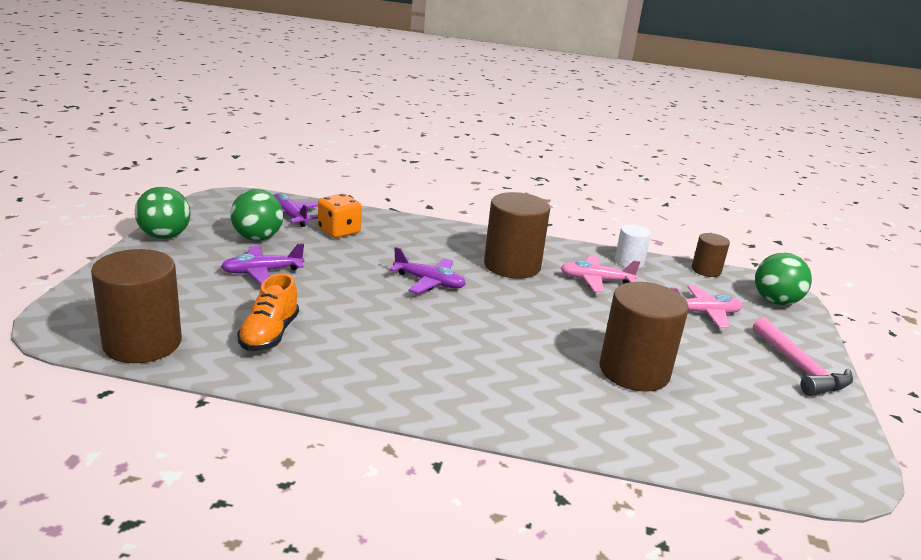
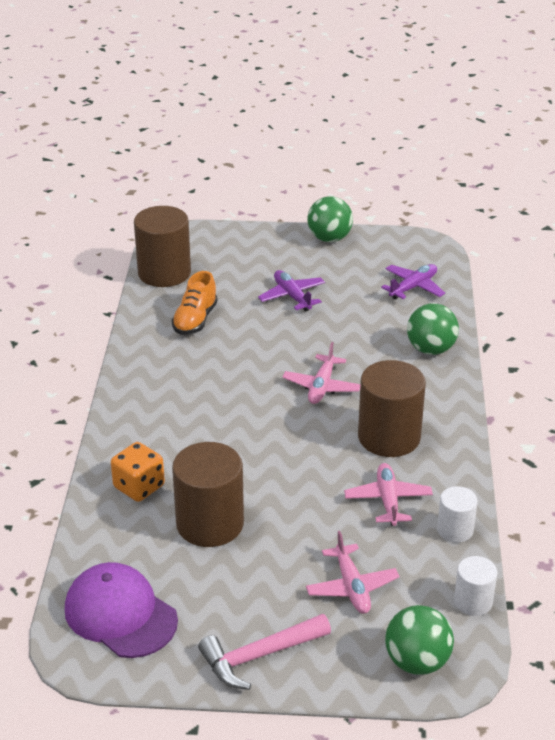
camera: 85 degrees right, 10 degrees up
green ball [230,189,283,241] -> green ball moved to [407,303,459,355]
orange shoe [237,273,299,351] -> orange shoe turned 75 degrees counterclockwise [172,271,218,335]
orange dice [318,194,362,238] -> orange dice moved to [111,442,165,502]
purple plane [389,247,466,294] -> pink plane [283,342,360,404]
brown cylinder [691,233,730,277] -> white cylinder [454,556,497,616]
none -> purple cap [65,562,178,658]

